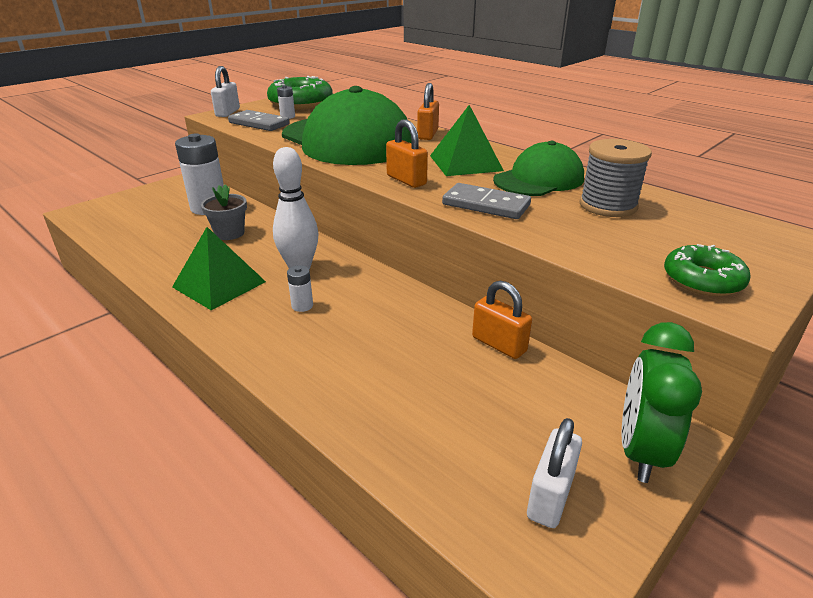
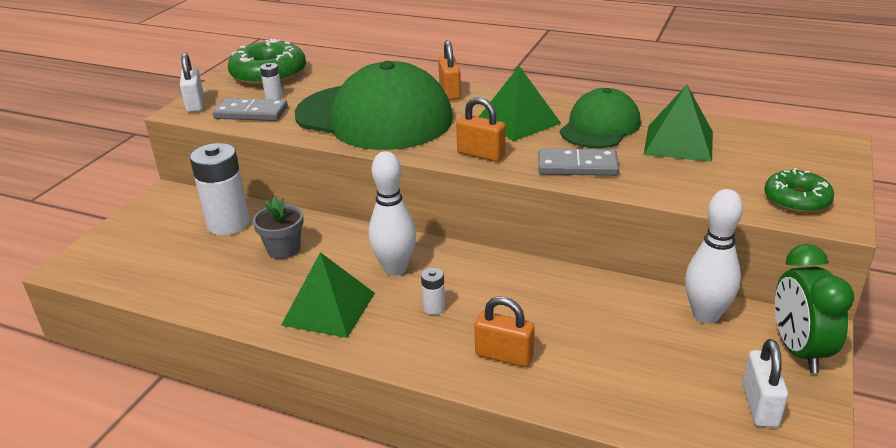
camera: 20 degrees left, 0 degrees up
orange padlock [472,281,532,359] -> orange padlock moved to [474,296,535,367]
grey spool [579,139,652,217] -> green pyramid [644,85,713,162]
none -> white bowling pin [685,189,743,324]

